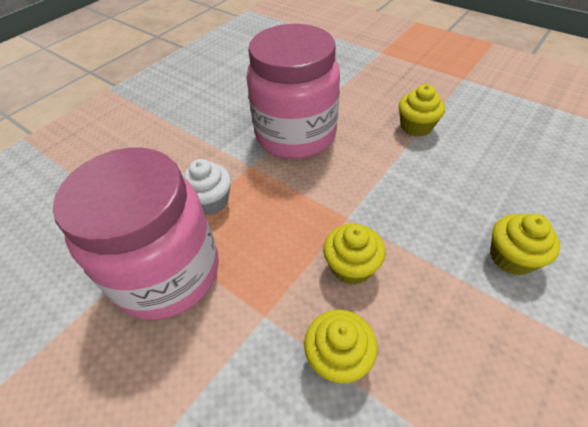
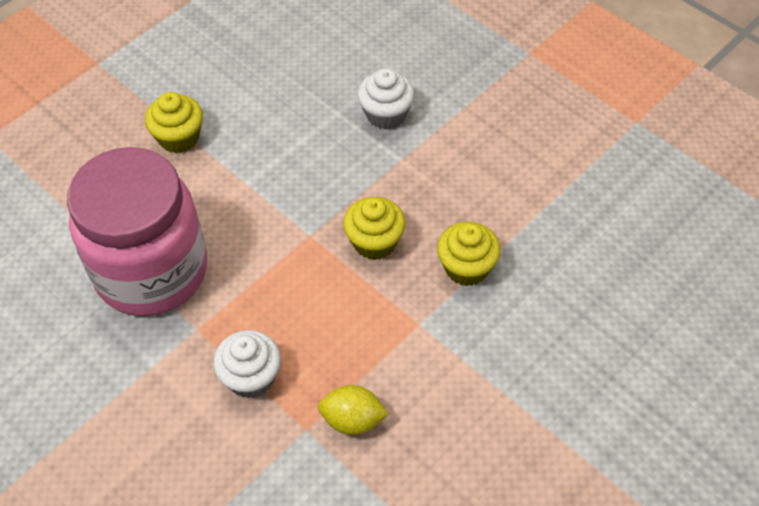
camera: 85 degrees left, 5 degrees up
pink jar [53,147,219,320] -> yellow lemon [318,385,389,435]
yellow cupcake [490,214,560,275] -> white cupcake [358,68,414,129]

